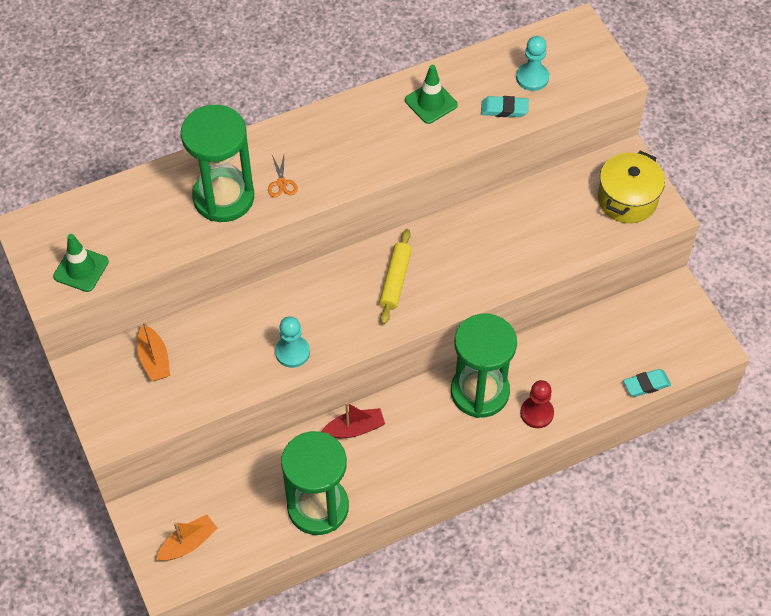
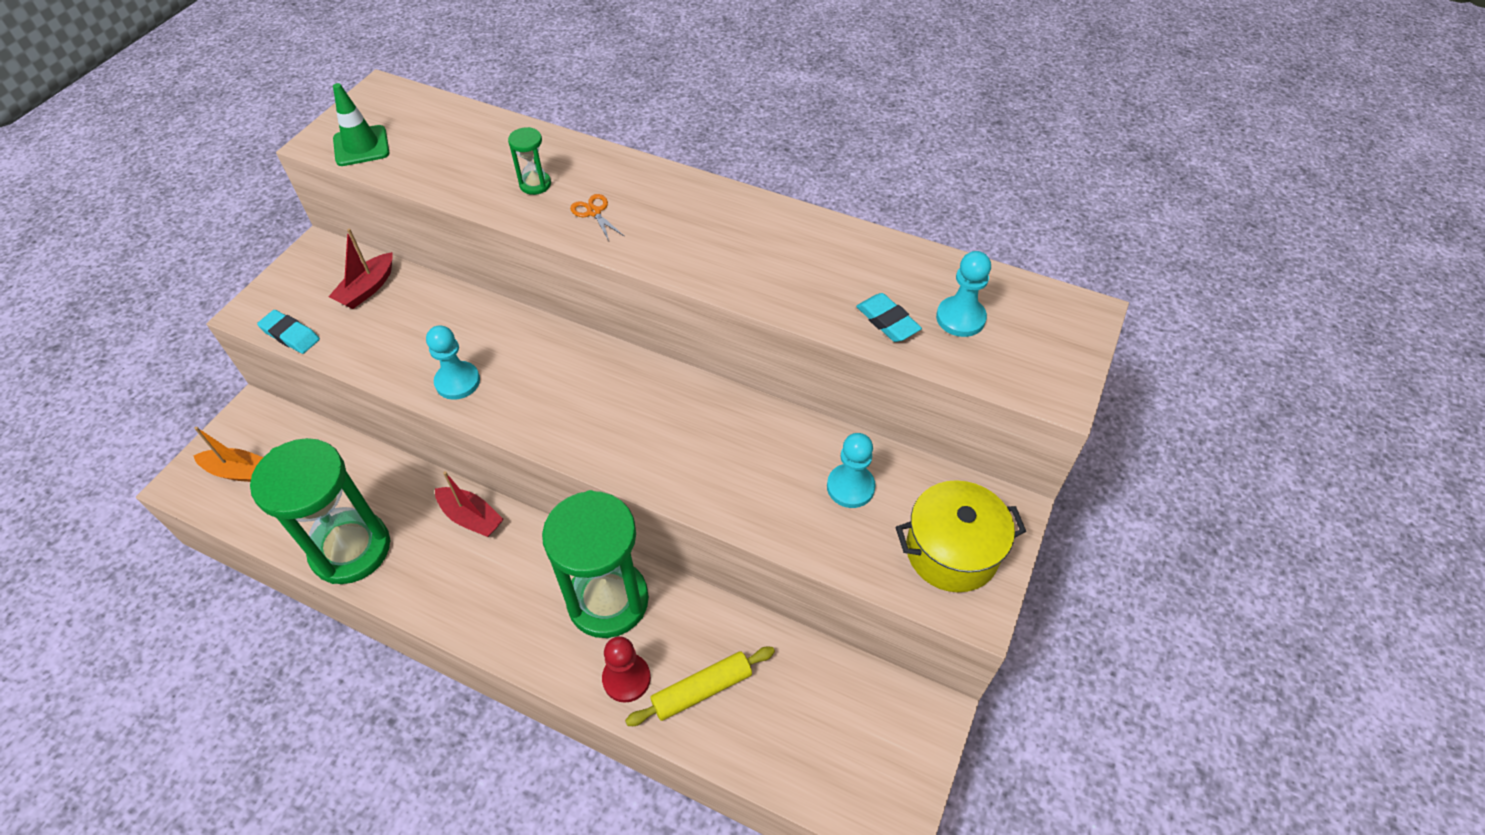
camera: 50 degrees right, 5 degrees down
orange boat [137,322,170,381] -> red boat [328,229,393,309]
green hourglass [181,105,254,222] -> green hourglass [508,127,551,195], size x0.41
orange scissors [268,155,298,197] -> orange scissors turned 105 degrees clockwise [570,194,624,241]
yellow rolling pin [379,229,412,325] -> yellow rolling pin moved to [625,647,775,726]
green traffic cone [405,65,458,124] -> none
turquoise eraser [623,369,671,397] -> turquoise eraser moved to [257,310,320,354]
none -> turquoise pawn [827,433,876,508]

